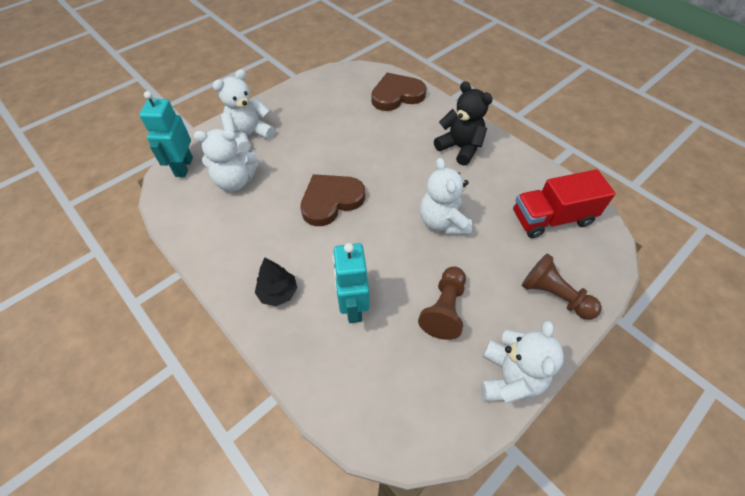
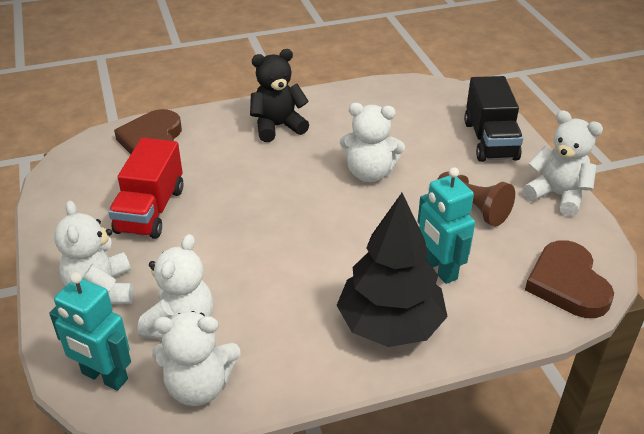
camera: 65 degrees left, 15 degrees down
black tree [255,257,297,306] -> black tree [337,193,448,347], size x2.04
brown heart [300,174,365,226] -> brown heart moved to [525,240,614,318]
turquoise robot [332,243,370,323] -> turquoise robot turned 45 degrees clockwise [417,167,475,284]
red truck [513,169,616,238] -> red truck moved to [108,138,183,239]
brown pawn [522,253,602,320] -> black truck [464,76,523,162]
none -> white teddy bear [152,311,240,406]

